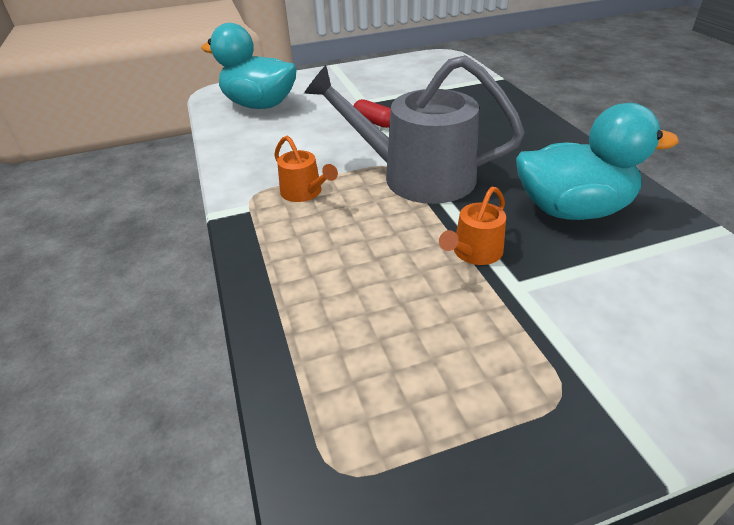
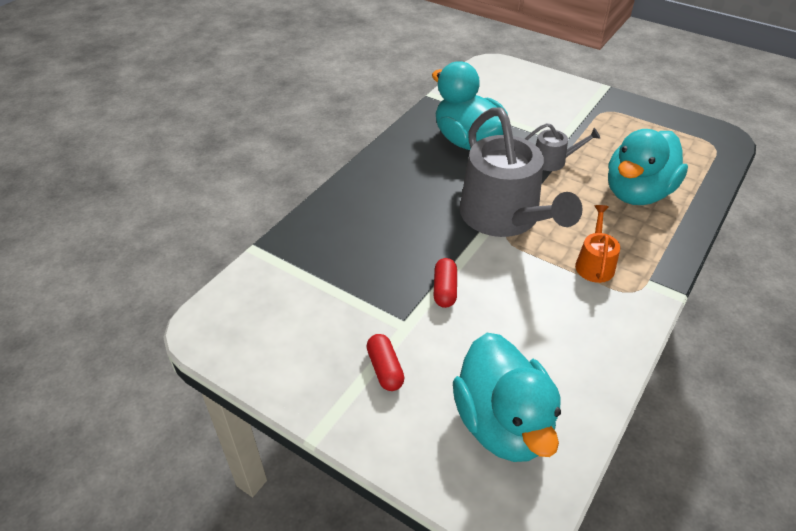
camera: 130 degrees left, 5 degrees up
orange watering can [439,187,506,265] -> grey watering can [525,123,600,171]
none -> red capsule [366,334,405,391]
none -> turquoise duck [608,129,688,205]

